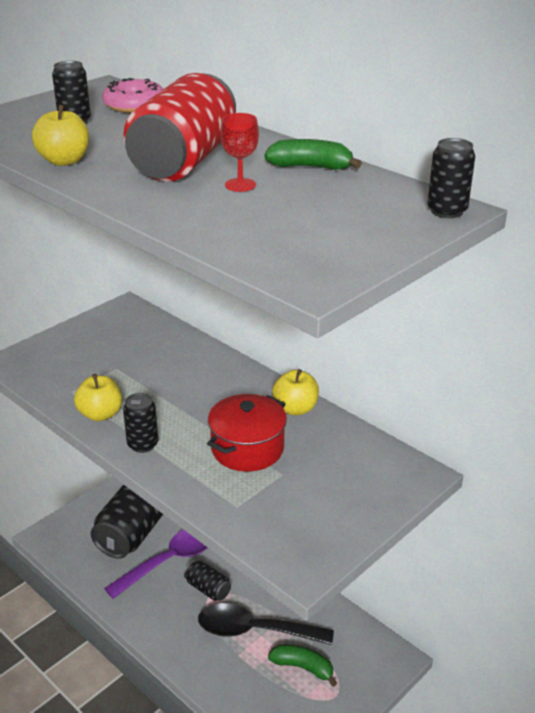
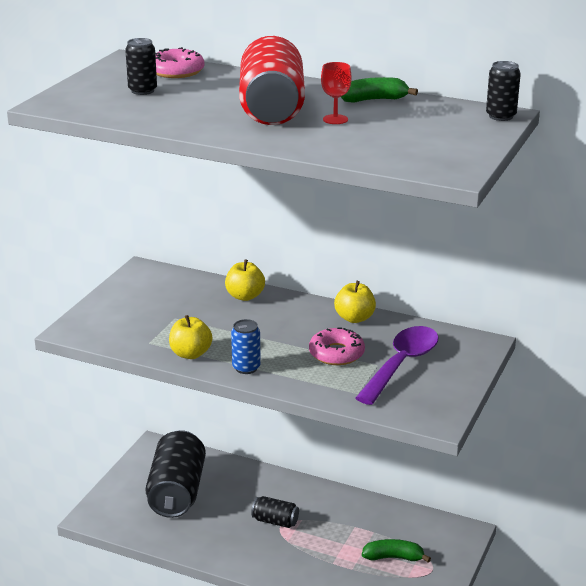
camera: 20 degrees left, 5 degrees down
yellow apple [32,105,89,166] -> yellow apple moved to [225,259,265,301]
purple spoon [104,529,208,599] -> purple spoon moved to [355,326,439,405]
black can [123,393,158,453] -> blue can [231,319,261,374]
black spoon [198,603,334,645] -> none
red pot [207,394,287,472] -> pink donut [309,327,365,365]

